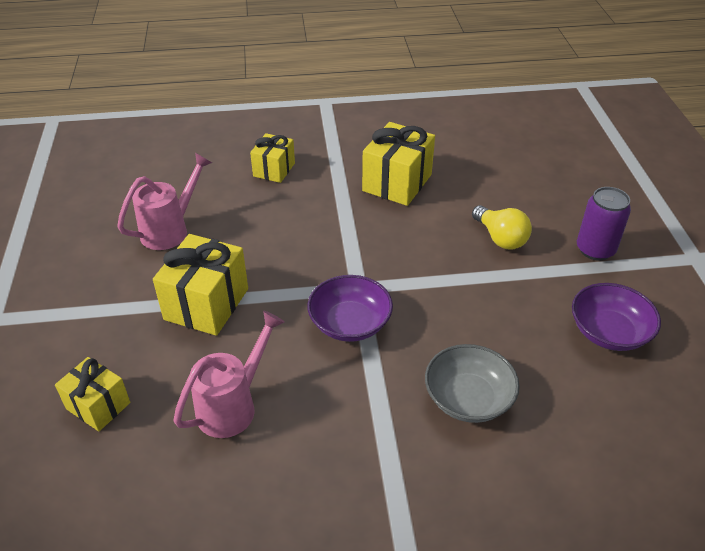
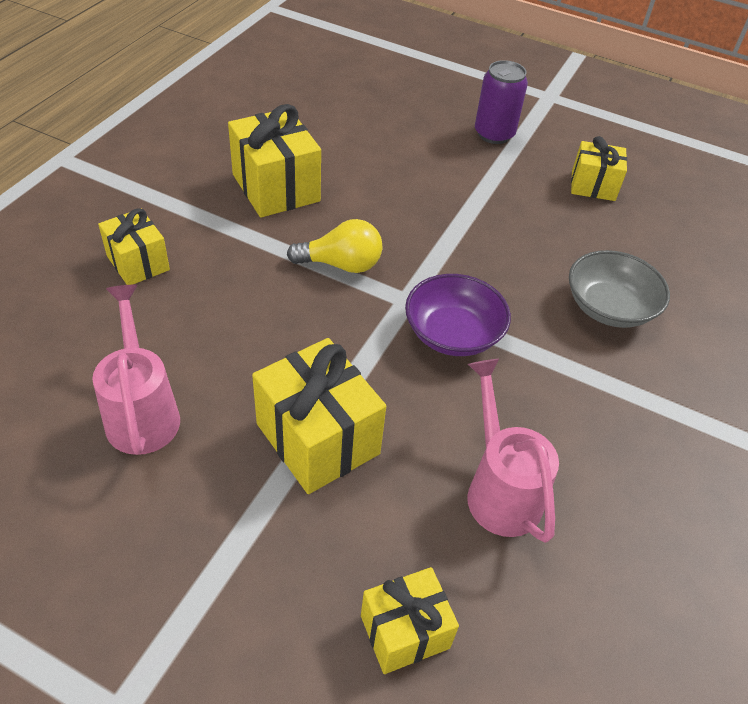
camera: 60 degrees left, 5 degrees up
yellow light bulb [472,205,532,250] -> yellow light bulb moved to [287,219,382,273]
purple bowl [572,283,661,351] -> yellow gift [571,136,627,201]

